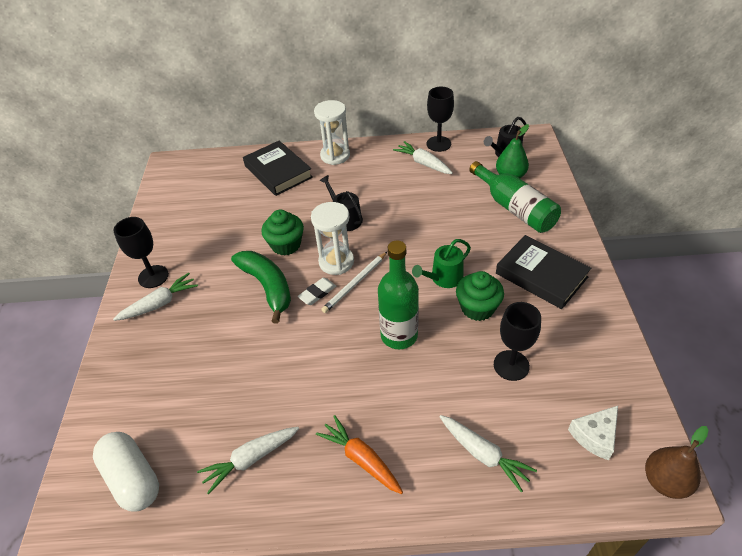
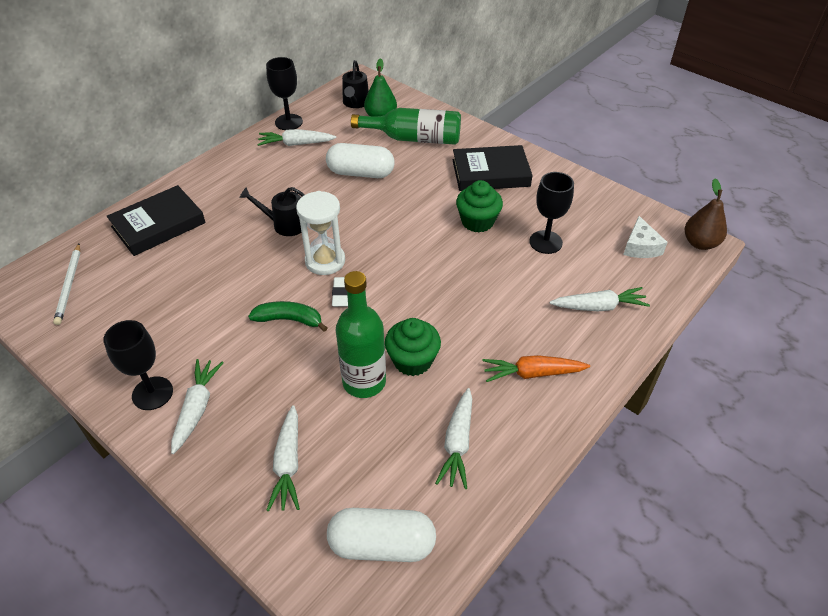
camera: 50 degrees left, 0 degrees up
green banana [231,251,291,324] -> green banana [248,301,327,332], size x0.66
black book [243,141,313,196] -> black book turned 45 degrees counterclockwise [107,185,206,256]
green cupcake [261,210,304,256] -> green cupcake moved to [385,318,441,376]
white hourglass [314,100,350,165] -> none
white pencil [321,252,387,313] -> white pencil moved to [53,244,80,325]
green bottle [378,241,419,349] -> green bottle moved to [336,271,386,398]
green watering can [412,239,471,288] -> none
none -> white carrot [266,405,300,511]
none -> white capsule [326,143,394,178]

